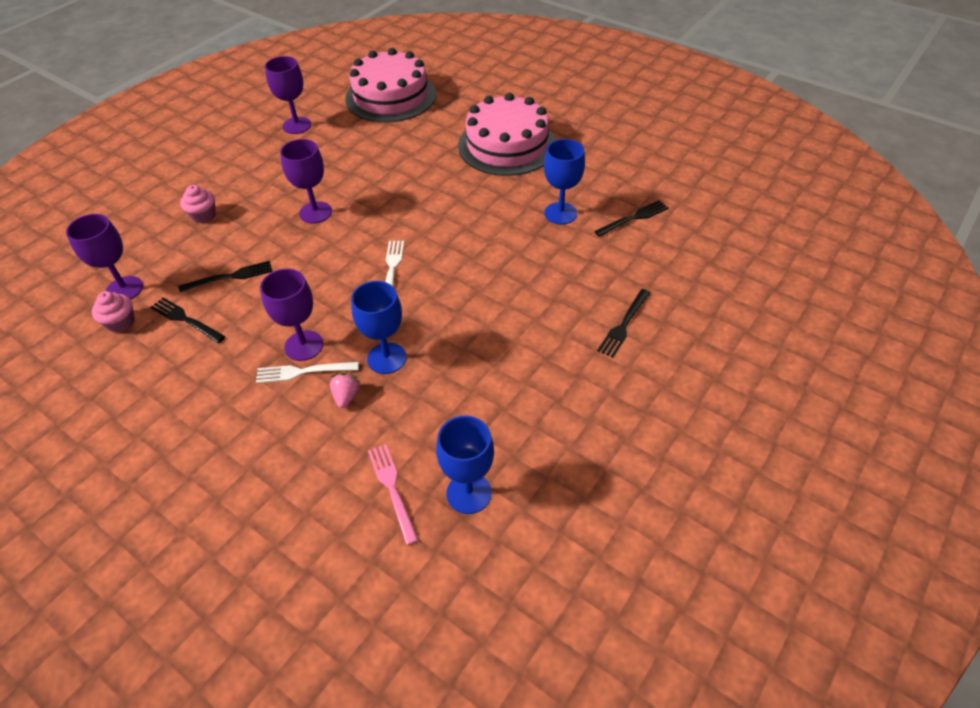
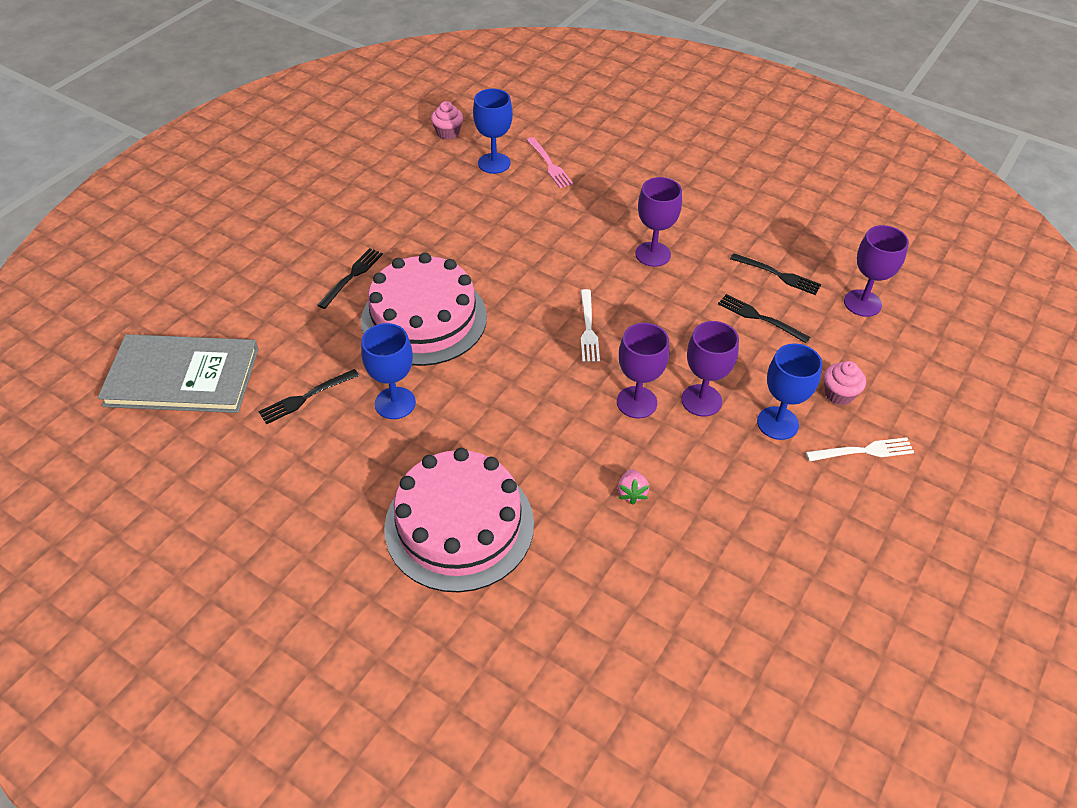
camera: 175 degrees right, 0 degrees up
pink cupcake [92,291,135,333] -> pink cupcake moved to [431,101,463,140]
black fork [179,261,273,292] -> black fork turned 60 degrees clockwise [718,294,810,343]
white fork [256,362,359,383] -> white fork moved to [806,437,914,461]
purple goblet [265,56,311,134] -> purple goblet moved to [617,323,669,419]
pink strawberry [330,373,360,408] -> pink strawberry moved to [617,469,649,505]
pink cake [345,48,436,122] -> pink cake moved to [361,253,487,366]
blue goblet [351,281,406,374] -> blue goblet moved to [757,344,822,440]
none -> grey book [98,334,259,413]

